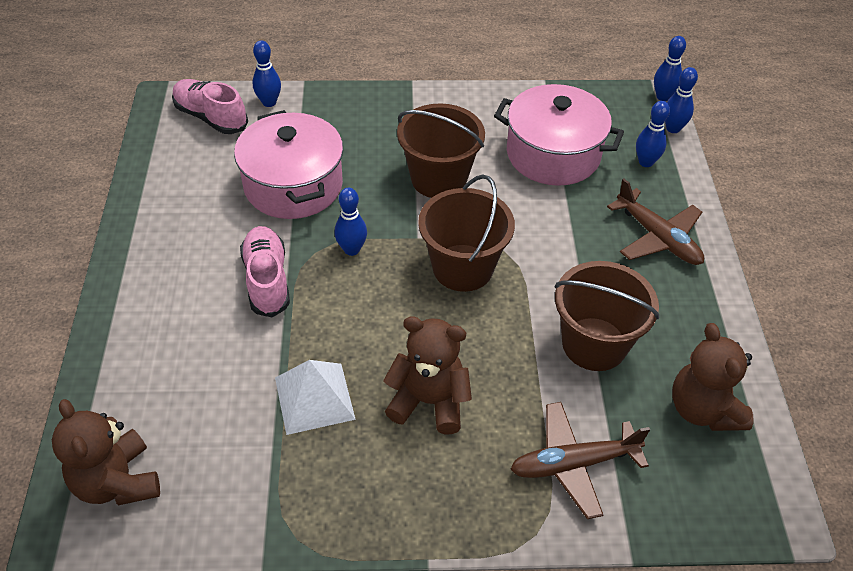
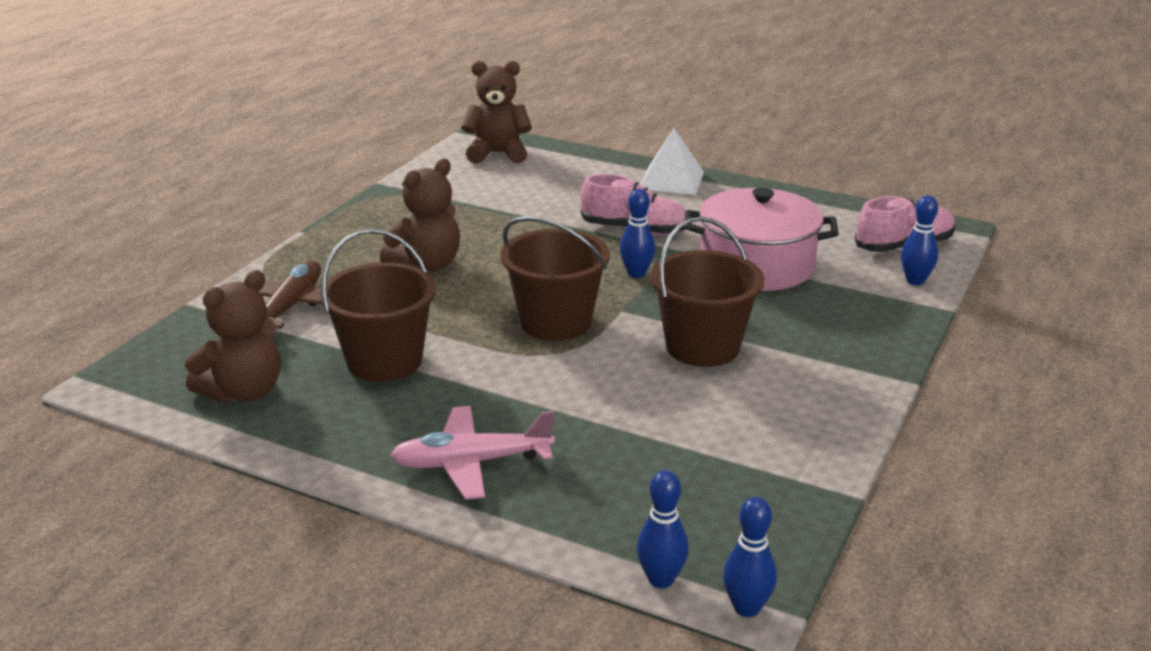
camera: 120 degrees right, 20 degrees down
white pyramid [275,360,356,435] -> white pyramid moved to [640,128,704,195]
pink pot [494,84,624,186] -> none
brown plane [607,179,704,265] -> pink plane [390,406,555,500]
blue bowling pin [636,101,670,167] -> none
brown teddy bear [672,323,753,431] -> brown teddy bear turned 120 degrees clockwise [185,270,281,403]

